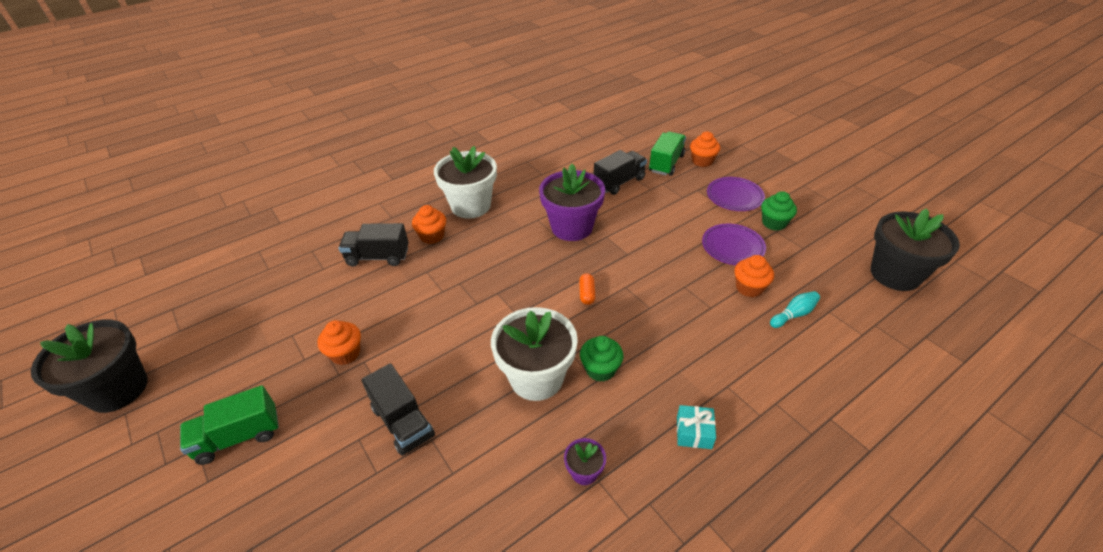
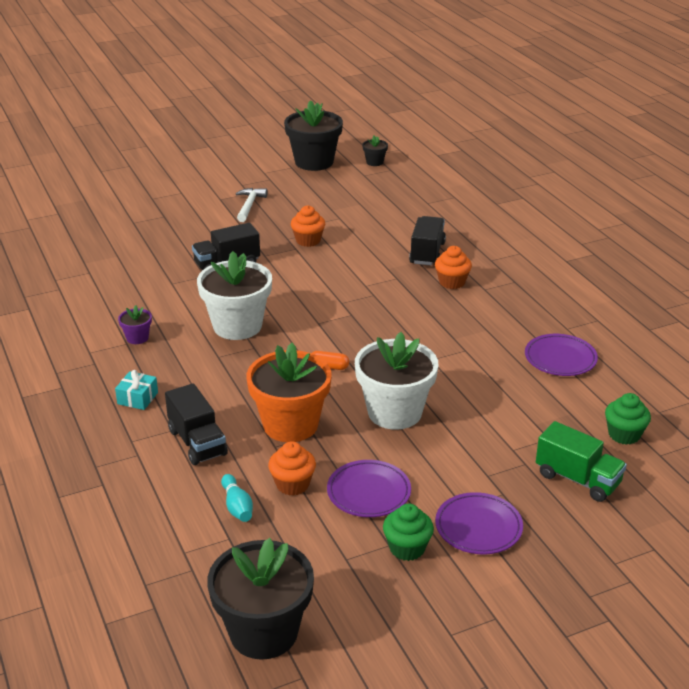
camera: 100 degrees right, 10 degrees down
green truck [180,385,279,465] -> white hammer [236,188,268,222]
white flower pot [434,146,497,219] -> white flower pot moved to [355,332,438,430]
purple flower pot [539,164,605,241] -> none
green cupcake [580,336,623,382] -> green cupcake moved to [605,393,651,445]
black truck [594,150,647,195] -> black truck moved to [165,383,228,465]
orange cupcake [690,132,720,167] -> none
none -> orange flower pot [246,343,332,442]
none -> black flower pot [362,136,388,166]
none -> purple plate [525,334,598,376]

